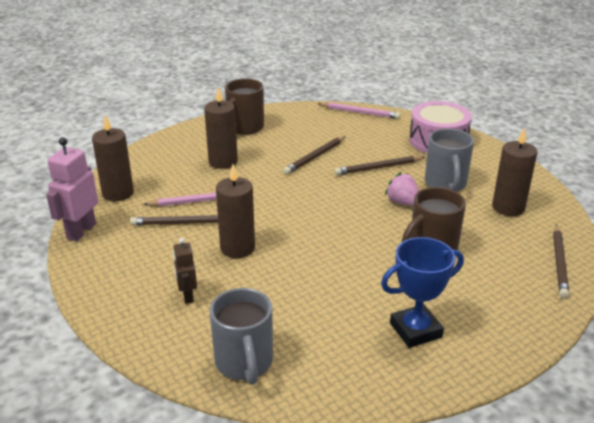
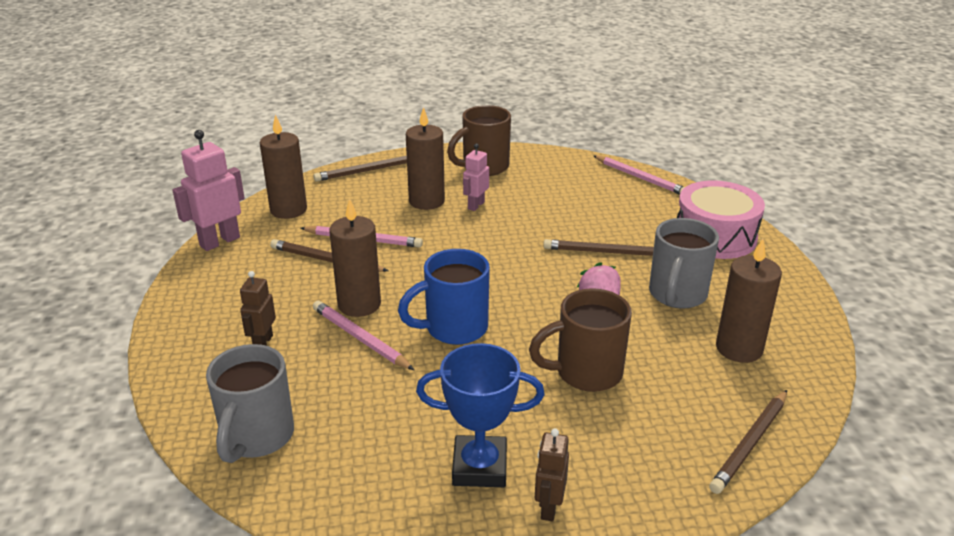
camera: 25 degrees right, 0 degrees up
brown pencil [283,136,346,174] -> brown pencil moved to [313,155,407,182]
none -> pink pencil [313,301,414,370]
none -> blue mug [398,249,490,345]
none -> pink robot [463,143,489,211]
none -> brown robot [535,428,569,521]

